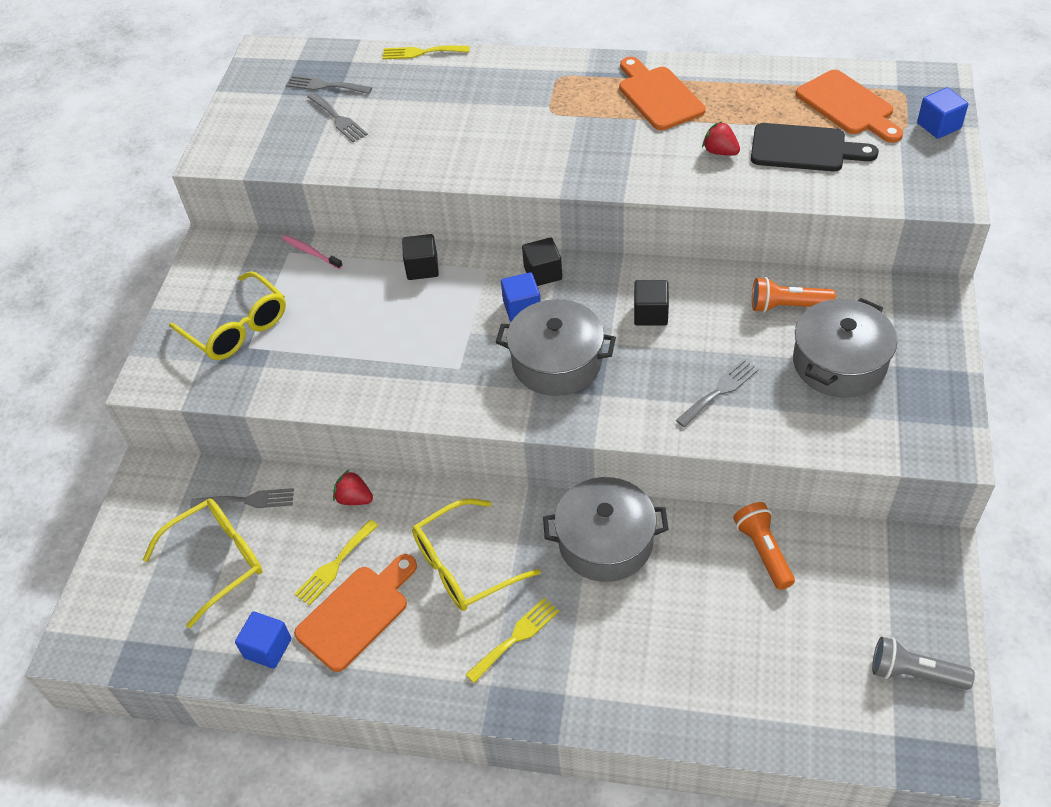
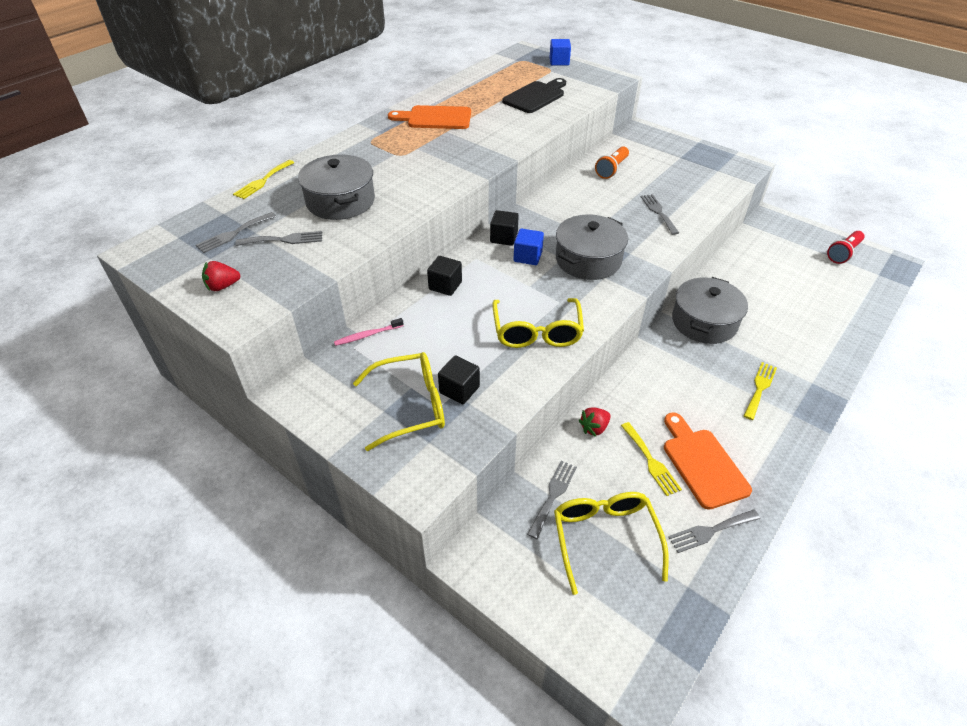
camera: 65 degrees left, 5 degrees down
blue cube [235,611,291,669] -> grey fork [668,509,760,553]
yellow glasses [412,498,541,611] -> yellow glasses moved to [492,298,584,348]
yellow fork [465,598,559,683] -> yellow fork turned 45 degrees clockwise [744,362,777,420]
black cube [634,280,669,326] -> black cube moved to [438,355,480,404]
red strawberry [702,121,740,156] -> red strawberry moved to [202,261,241,291]
orange flashlight [733,502,795,590] -> none
grey pot [793,298,897,398] -> grey pot moved to [298,154,375,220]
orange cutting board [796,70,903,143] -> none
grey flashlight [872,637,975,690] -> red flashlight [827,231,865,264]

